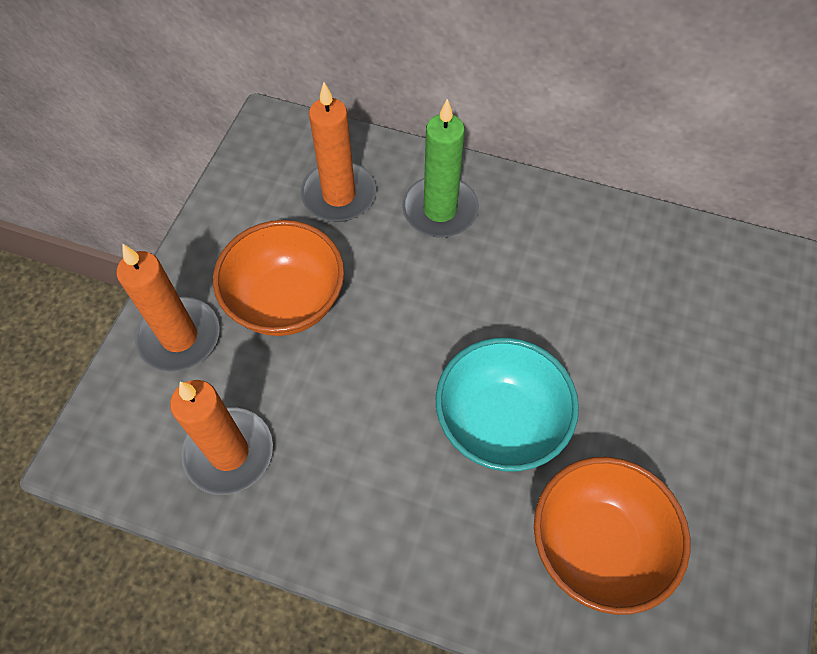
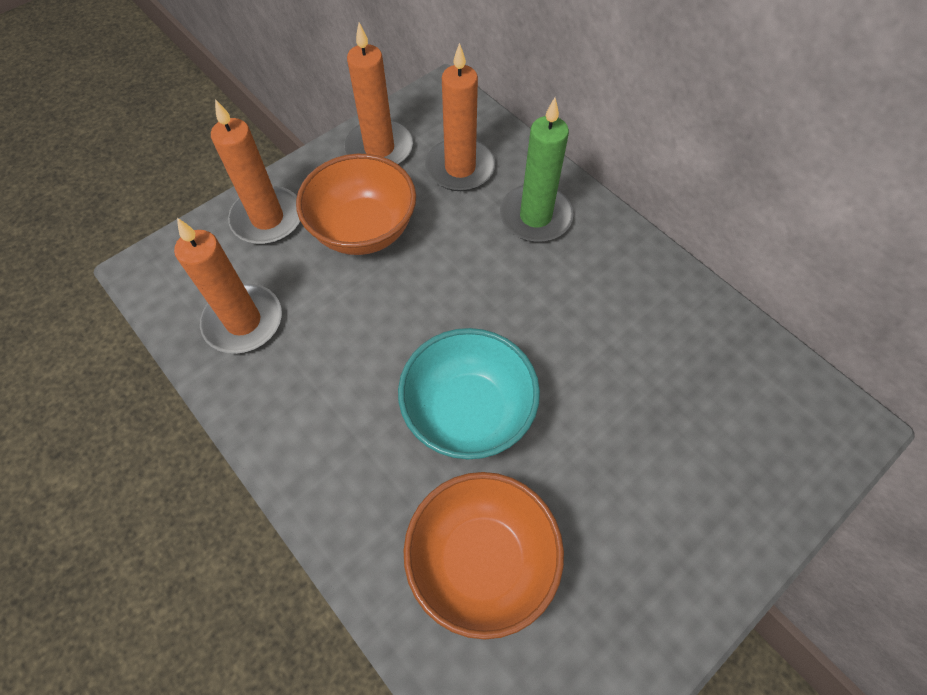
camera: 30 degrees right, 0 degrees up
none -> orange candle [344,23,413,165]

